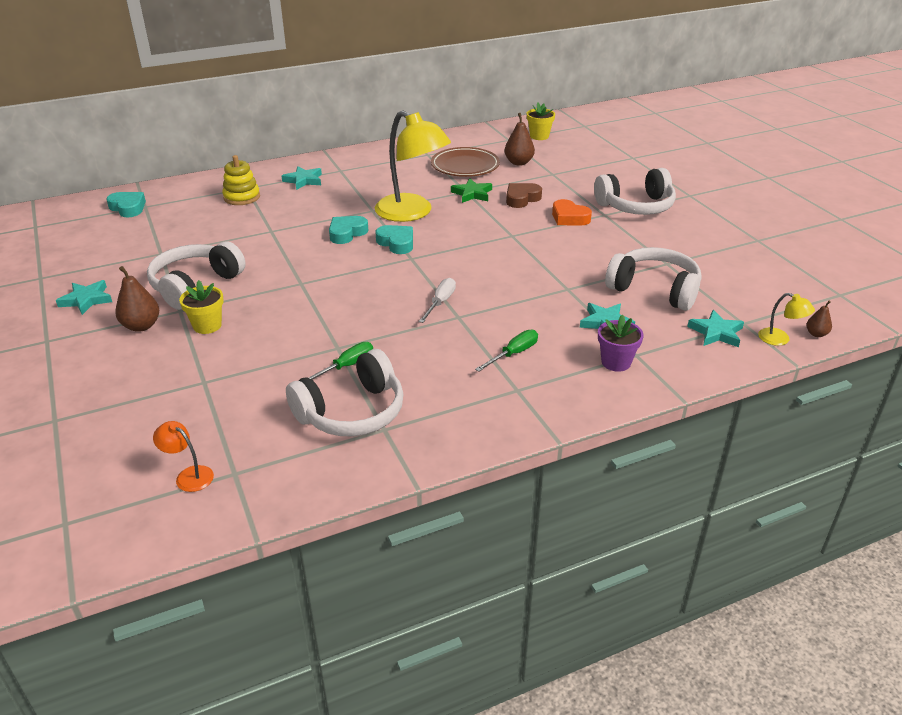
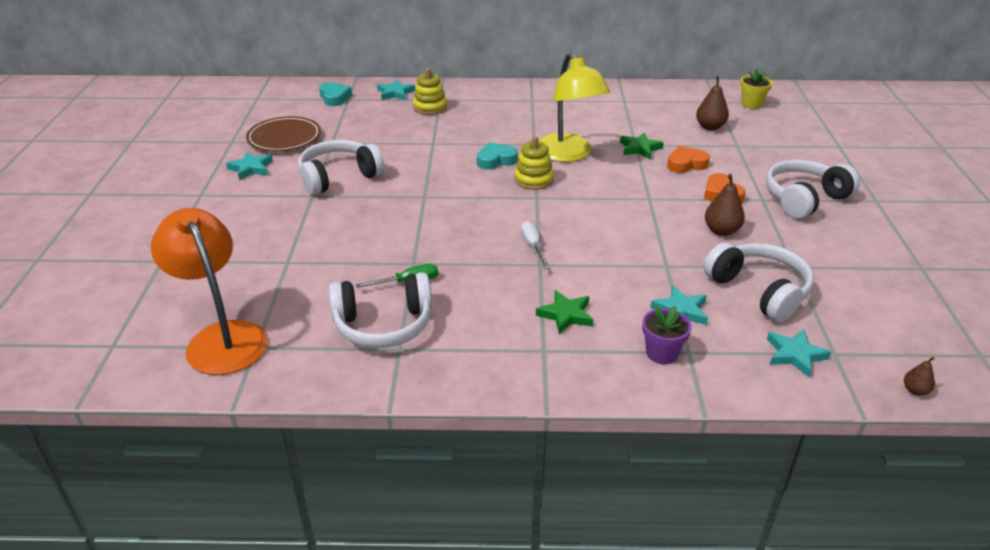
camera: 25 degrees right, 0 degrees up
brown pear [115,266,159,332] -> brown pear moved to [705,174,745,236]
orange lamp [153,421,214,492] -> orange lamp [151,208,268,375], size x2.42
yellow flower pot [179,280,224,334] -> none
turquoise star [282,166,322,190] -> turquoise star moved to [377,79,415,101]
turquoise heart [375,225,413,254] -> yellow stacking toy [515,136,554,190]
white screwdriver [419,278,456,323] -> white screwdriver turned 60 degrees counterclockwise [521,221,550,269]
brown plate [431,147,500,177] -> brown plate moved to [246,116,321,152]
green screwdriver [475,330,538,372] -> green star [536,290,594,334]
brown heart [506,183,542,208] -> orange heart [667,146,710,173]
white headphones [594,168,676,215] -> white headphones turned 135 degrees clockwise [766,160,860,219]
yellow lamp [758,293,815,346] -> none

